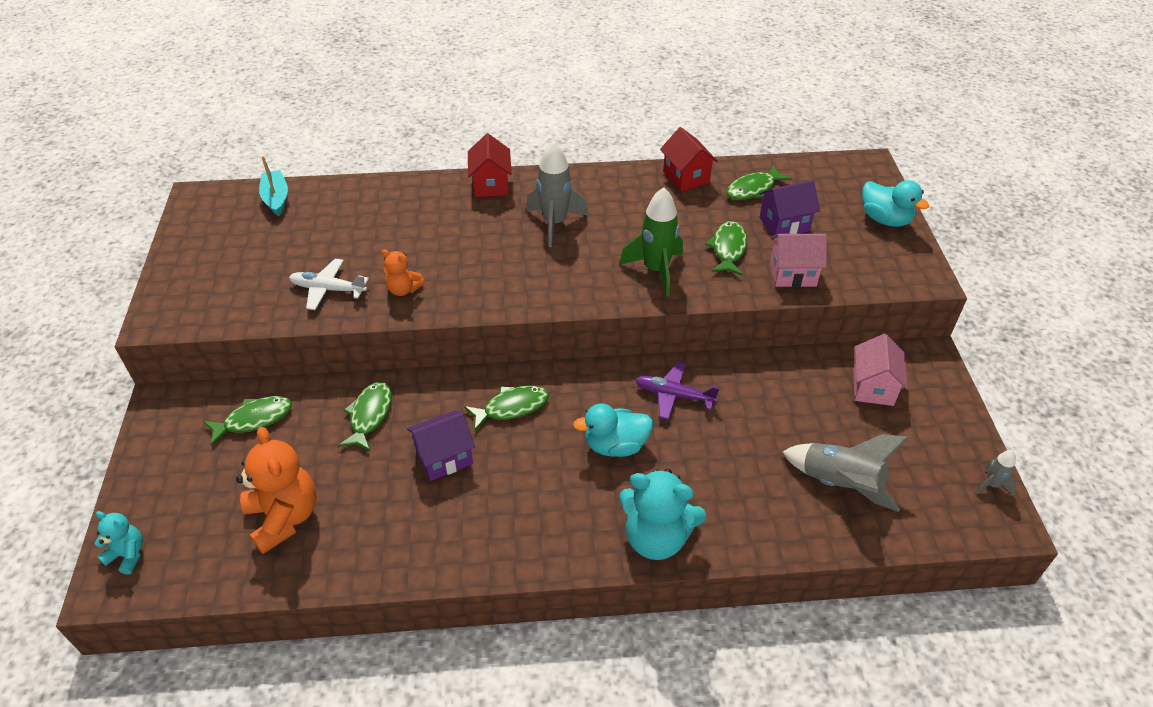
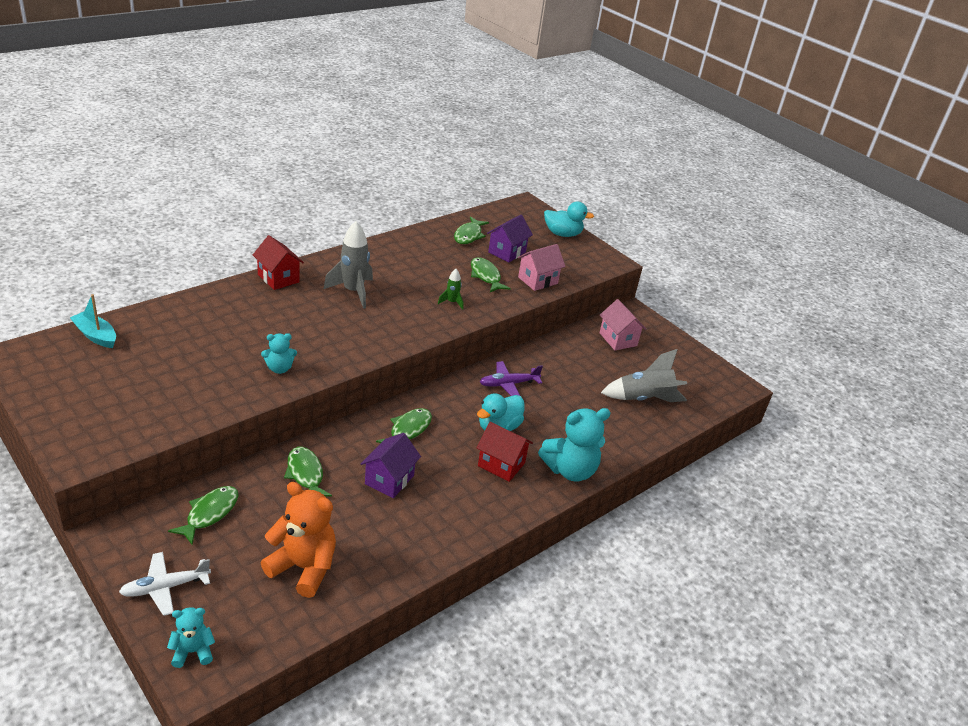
camera: 40 degrees left, 10 degrees down
white plane [289,259,369,310] -> white plane moved to [119,552,211,616]
orange teddy bear [381,249,425,296] -> turquoise teddy bear [261,333,297,374]
green rocket [620,187,683,297] -> green rocket [438,269,463,310], size x0.50
red house [660,127,718,192] -> red house moved to [477,422,533,482]
grey rocket [975,450,1017,495] -> none

